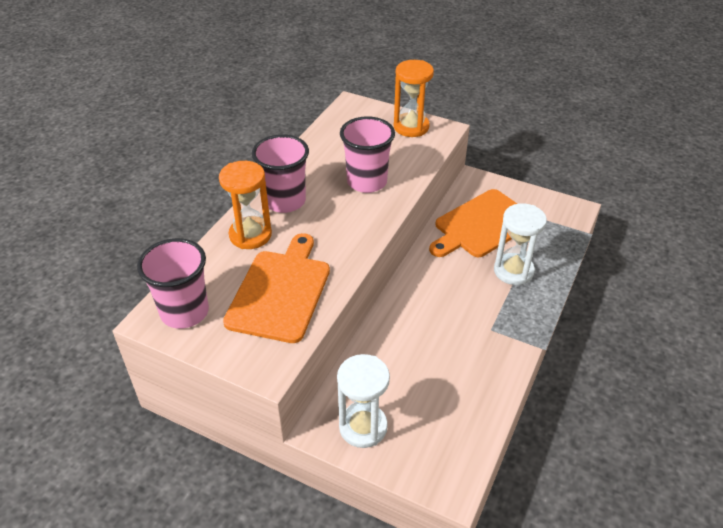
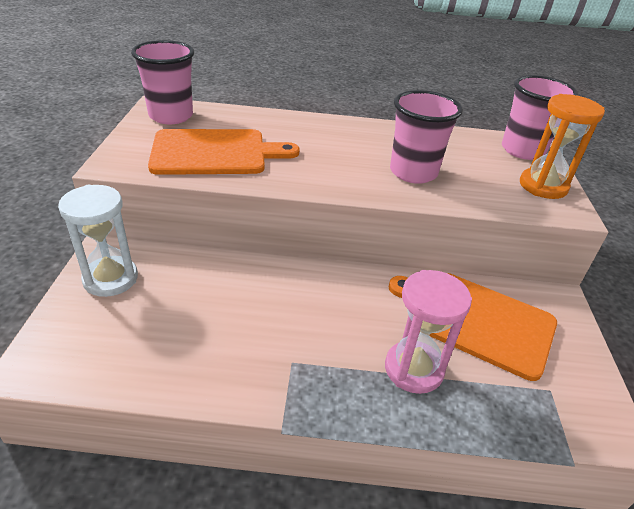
camera: 65 degrees right, 5 degrees down
orange hourglass [219,161,272,249] -> none
pink cup [252,134,309,213] -> pink cup moved to [502,75,578,160]
white hourglass [494,203,547,285] -> pink hourglass [385,270,472,394]

